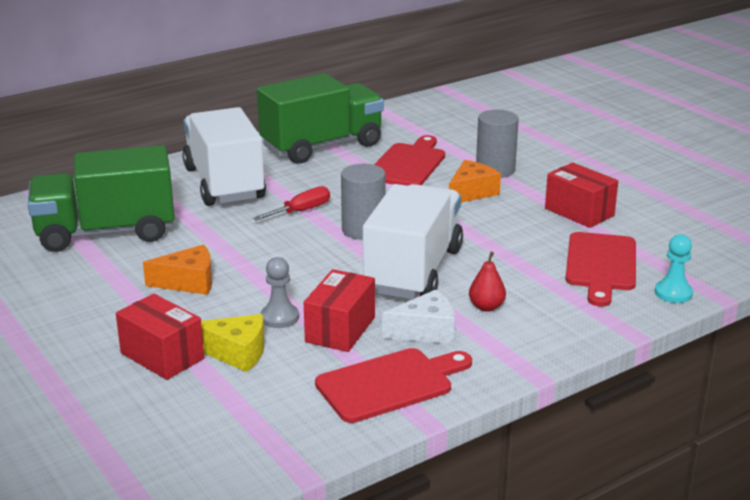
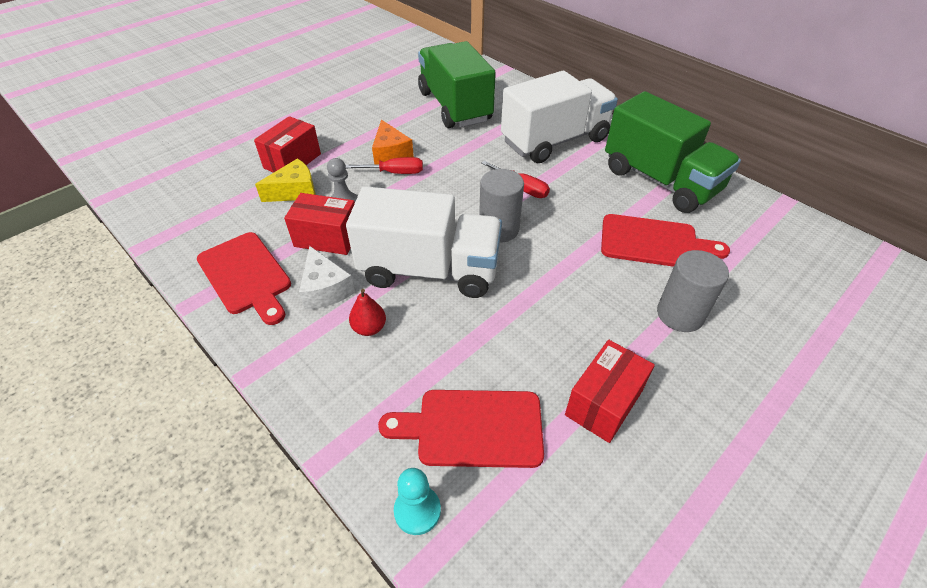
camera: 80 degrees right, 20 degrees up
yellow cheese [201,314,264,372] -> yellow cheese turned 120 degrees counterclockwise [255,158,316,202]
orange cheese [449,160,501,202] -> none
none -> red screwdriver [346,157,423,174]

